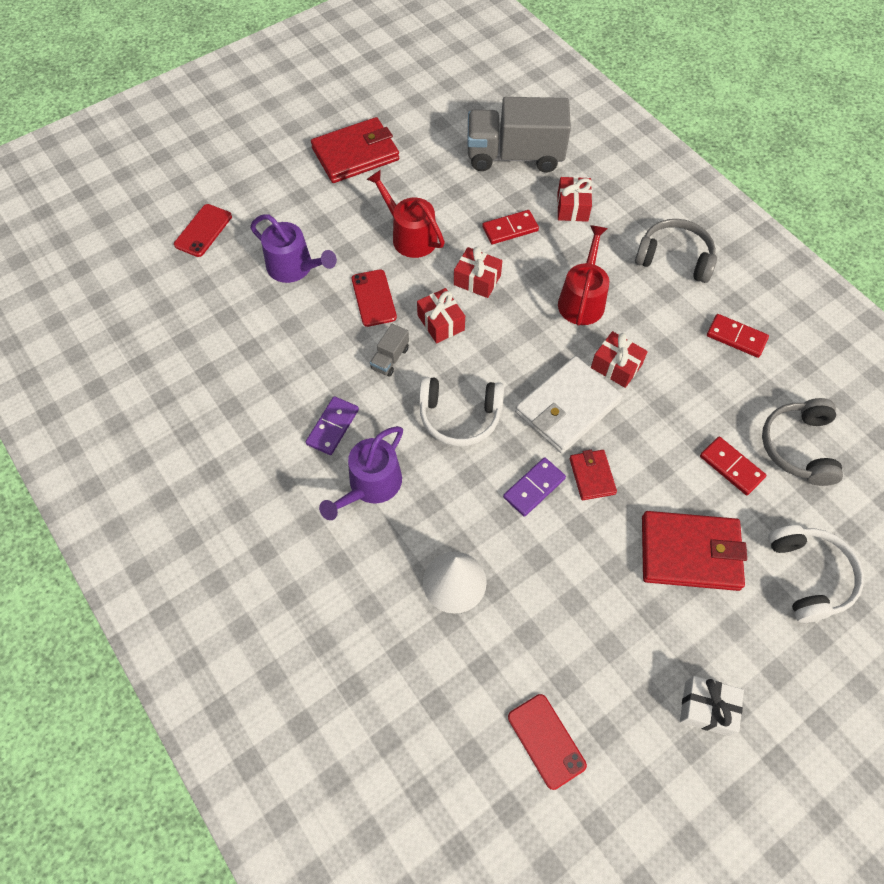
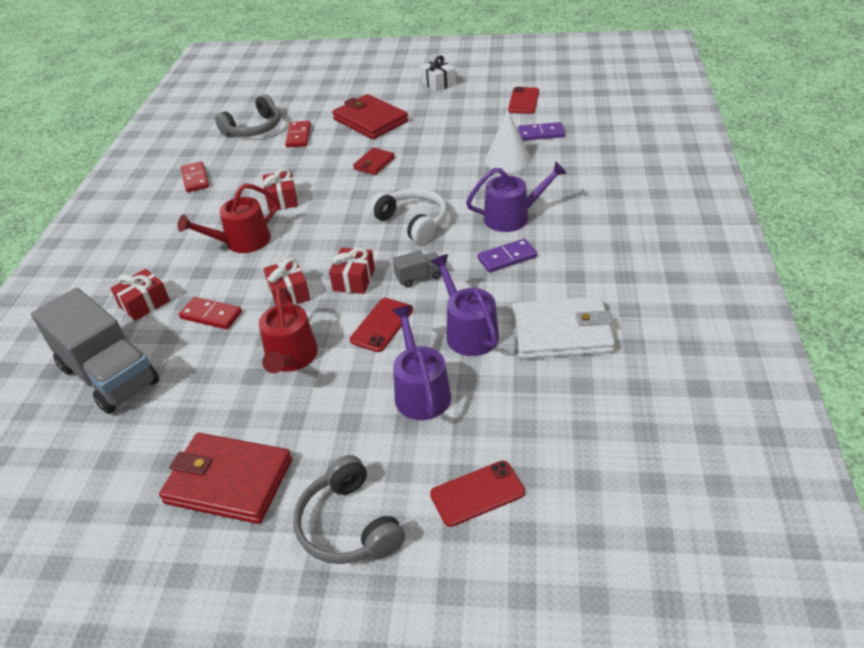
camera: 135 degrees left, 20 degrees down
purple domino [503,457,566,517] -> purple domino moved to [518,122,565,141]
white wallet [515,356,623,453] -> white wallet moved to [512,297,615,359]
grey headphones [635,219,717,283] -> grey headphones moved to [293,455,405,564]
white headphones [768,525,864,623] -> none
none -> purple watering can [430,254,499,356]

